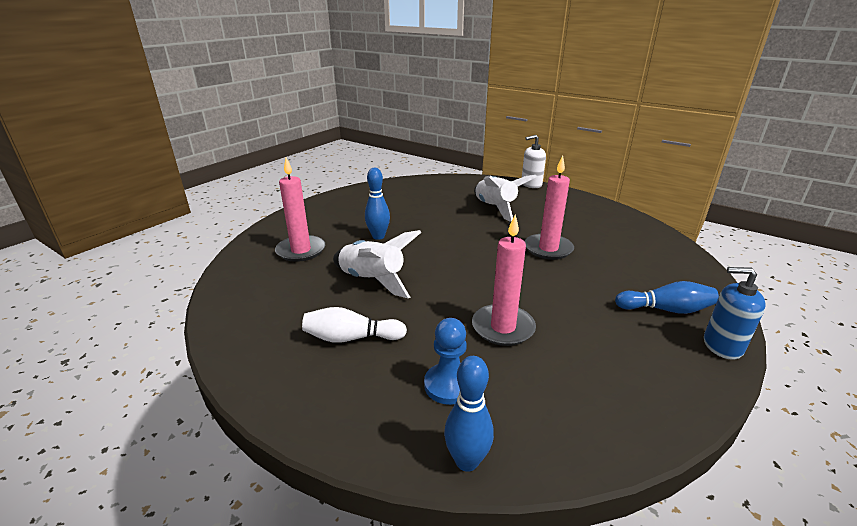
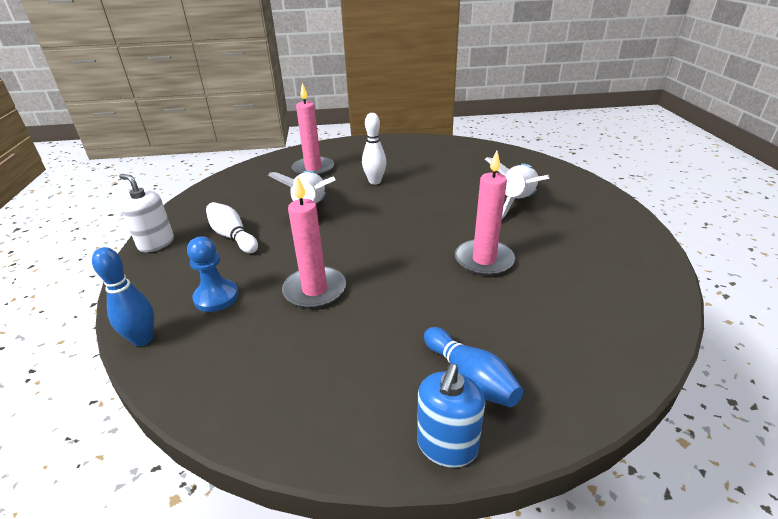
camera: 50 degrees right, 5 degrees up
blue bowling pin [365,168,390,240] -> white bowling pin [362,113,386,185]
white soap dispenser [522,135,546,188] -> white soap dispenser moved to [119,174,174,253]
blue soap dispenser [704,267,766,360] -> blue soap dispenser turned 135 degrees counterclockwise [417,364,485,468]

